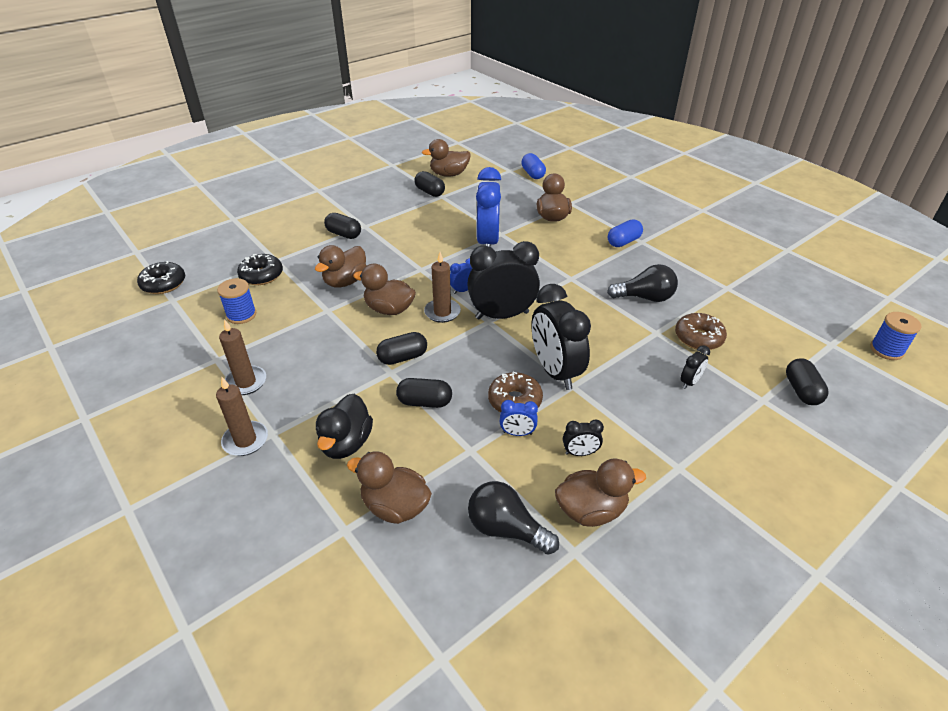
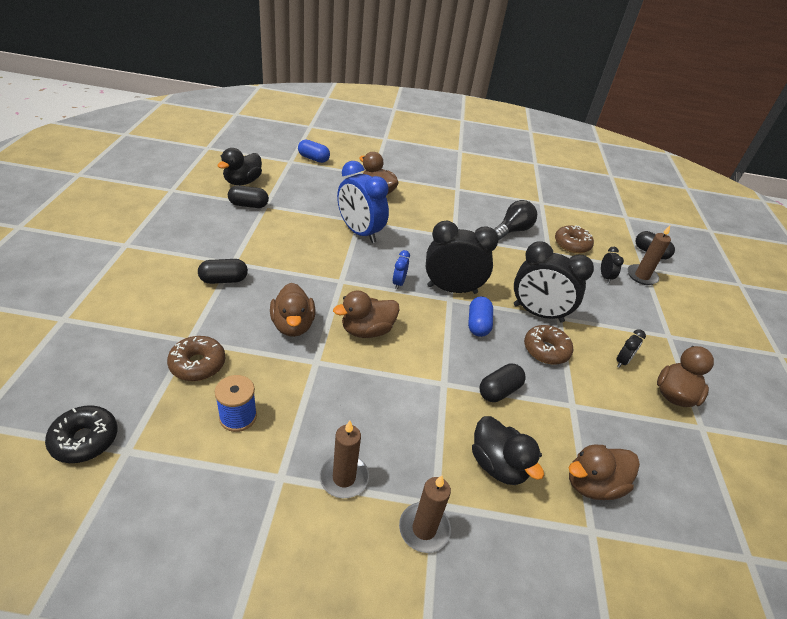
camera: 50 degrees left, 0 degrees up
black donut [237,254,283,285] -> brown donut [167,336,225,381]
black capsule [376,332,427,365] -> none
brown duck [422,139,471,177] -> black duck [217,148,262,185]
brown candle [424,252,461,323] -> brown candle moved to [628,225,671,285]
black clock [467,241,540,319] -> black clock turned 60 degrees clockwise [426,221,499,294]
black light bulb [468,481,559,555] -> none
blue clock [500,400,538,436] -> none
blue capsule [608,219,643,247] -> blue capsule moved to [468,296,493,337]
blue spool [870,312,921,360] -> none

